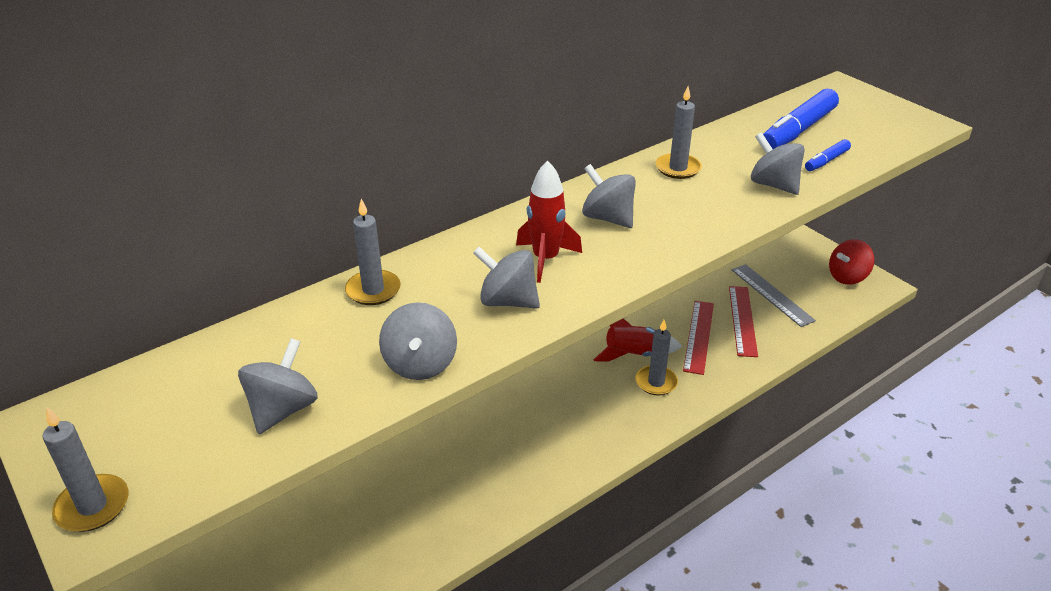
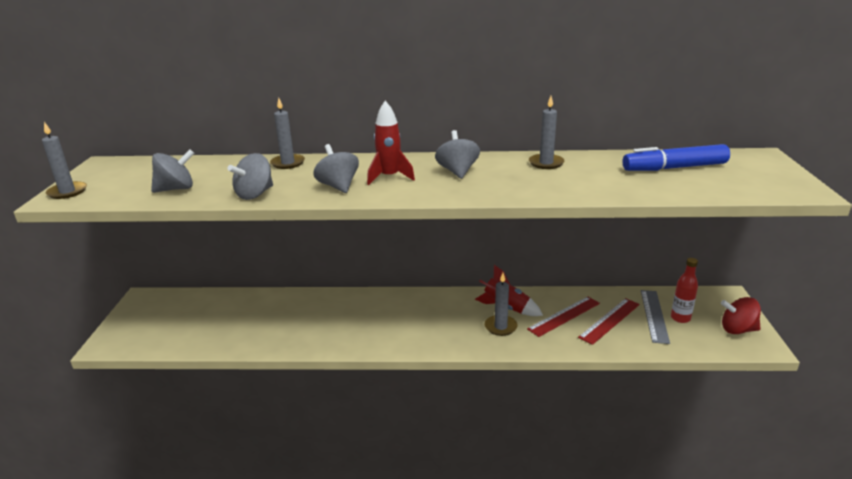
camera: 40 degrees right, 10 degrees down
grey spinning top [751,132,805,195] -> none
blue marker [805,139,851,171] -> none
none -> red bottle [671,258,698,323]

